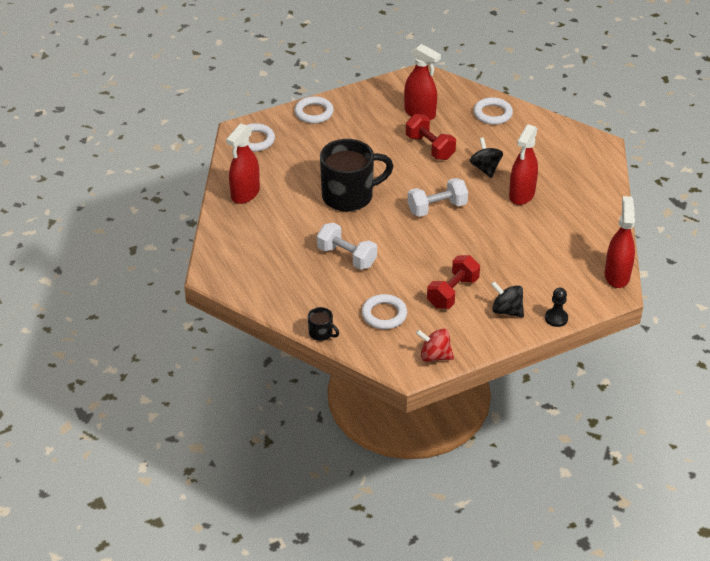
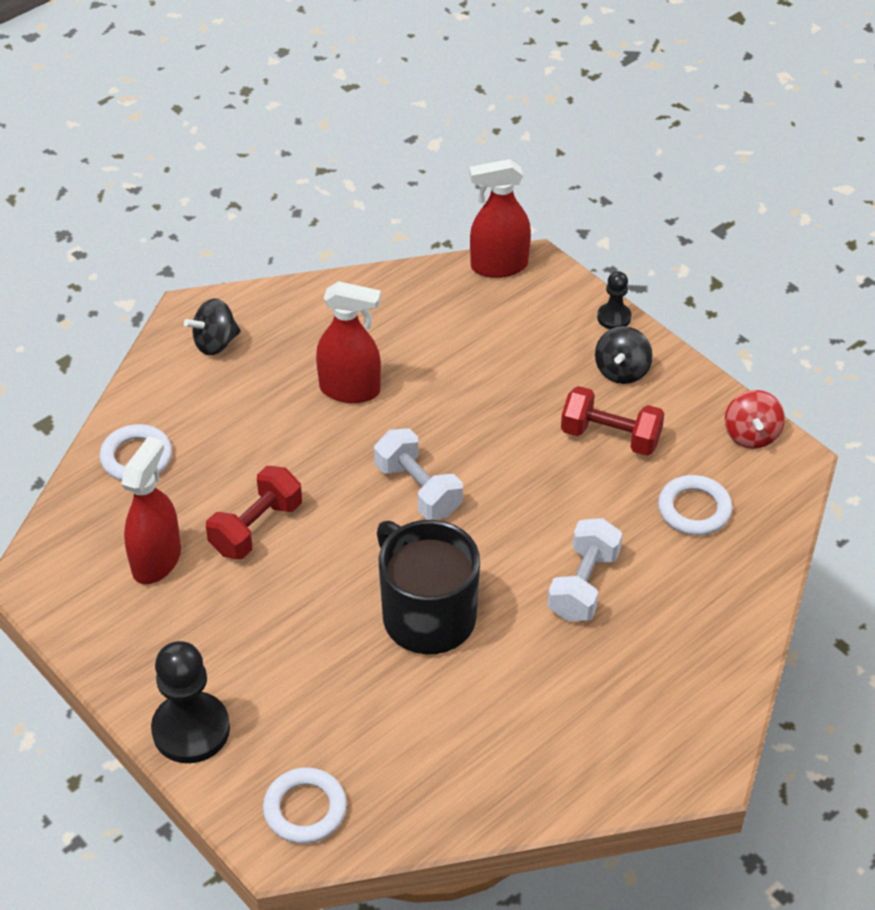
camera: 105 degrees left, 5 degrees up
red spray bottle [226,123,260,204] -> none
white ring [295,96,334,123] -> black pawn [151,641,230,763]
black mug [308,307,339,341] -> none
black spinning top [470,137,503,178] -> black spinning top moved to [184,298,241,355]

